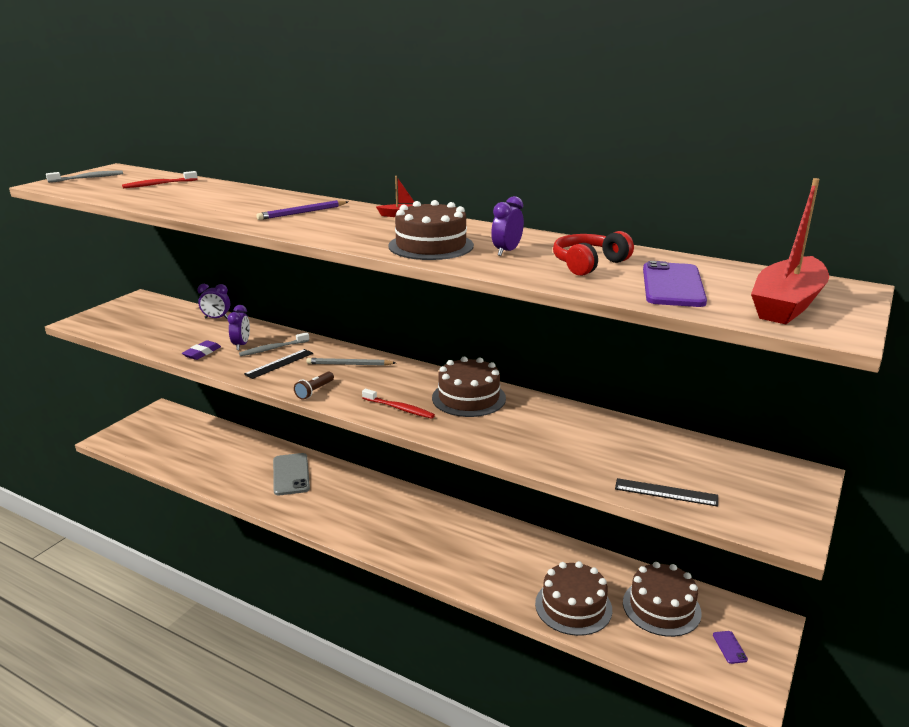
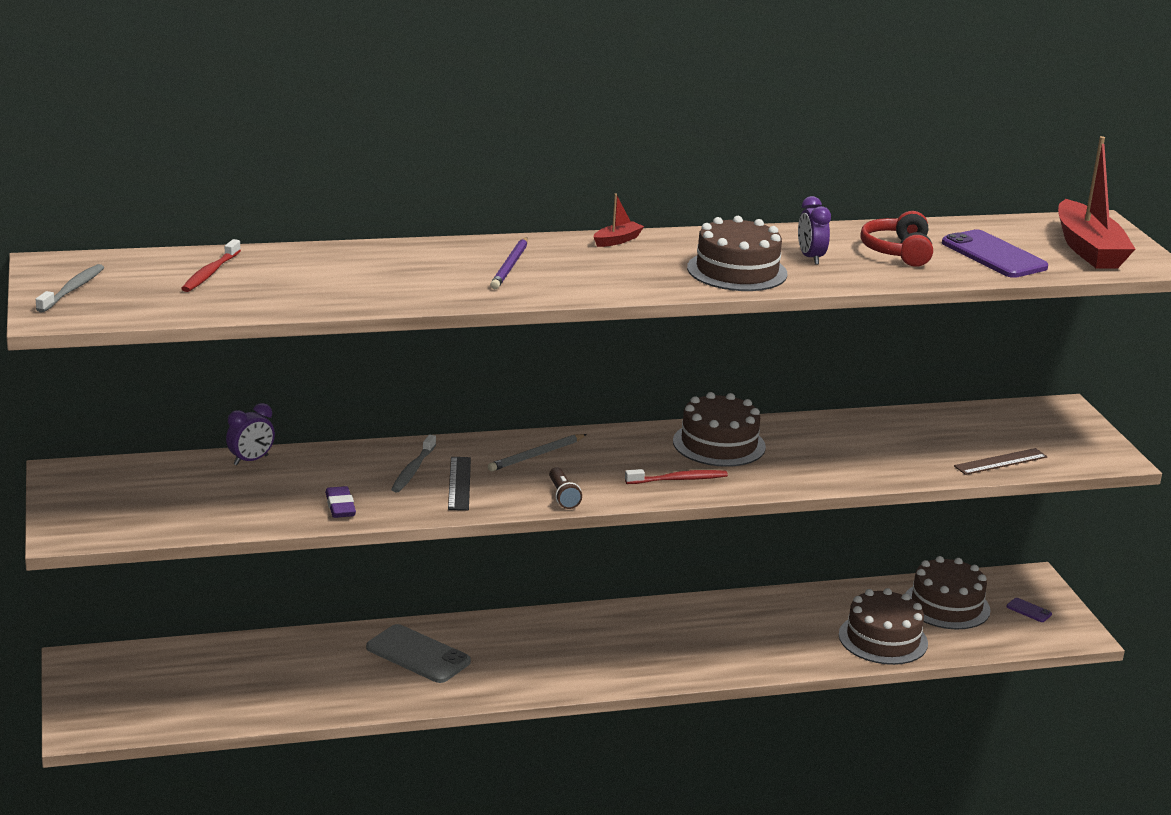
camera: 45 degrees left, 0 degrees up
purple clock [228,305,250,350] -> none
black ruler [615,478,718,507] -> brown ruler [954,448,1047,475]

